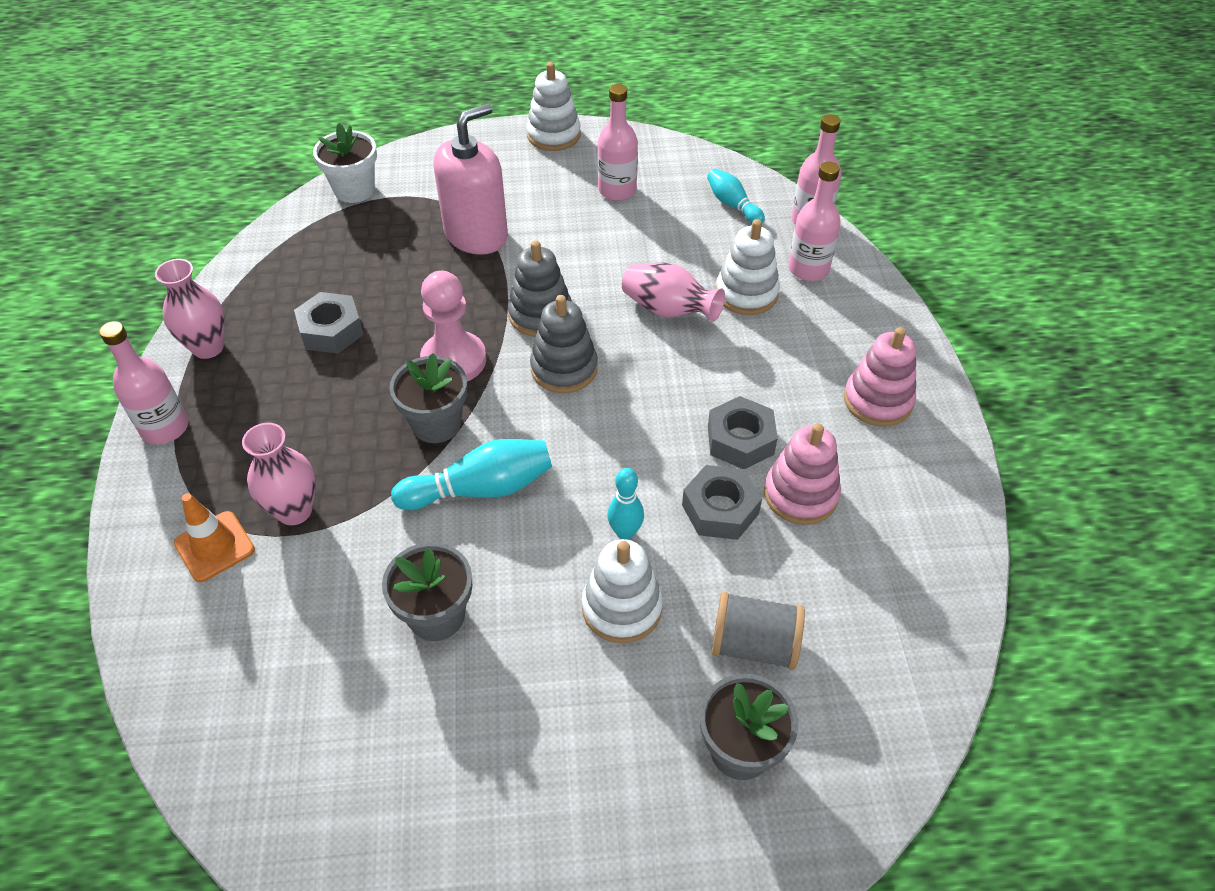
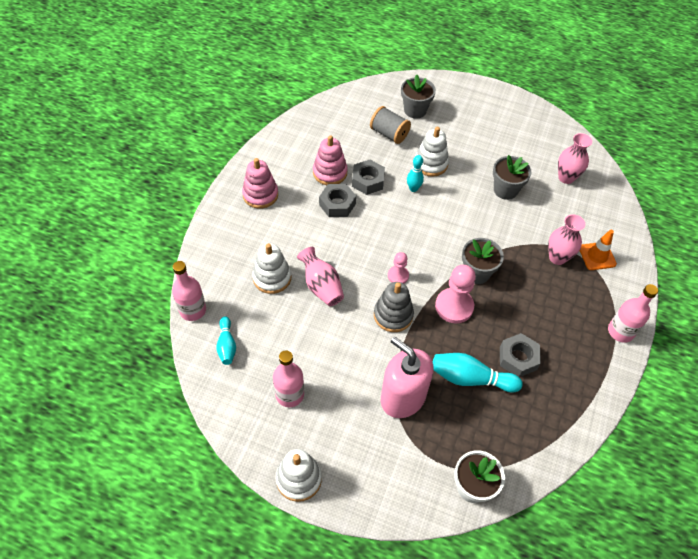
camera: 155 degrees left, 5 degrees up
pink vase [155,259,225,359] -> pink vase moved to [558,133,592,184]
turquoise bowling pin [391,439,552,510] -> turquoise bowling pin moved to [433,353,523,393]
pink soap dispenser [433,104,508,255] -> pink soap dispenser turned 60 degrees clockwise [381,337,433,418]
grey stacking toy [530,295,598,393] -> pink pawn [388,252,409,284]
pink bottle [788,161,841,281] -> none

